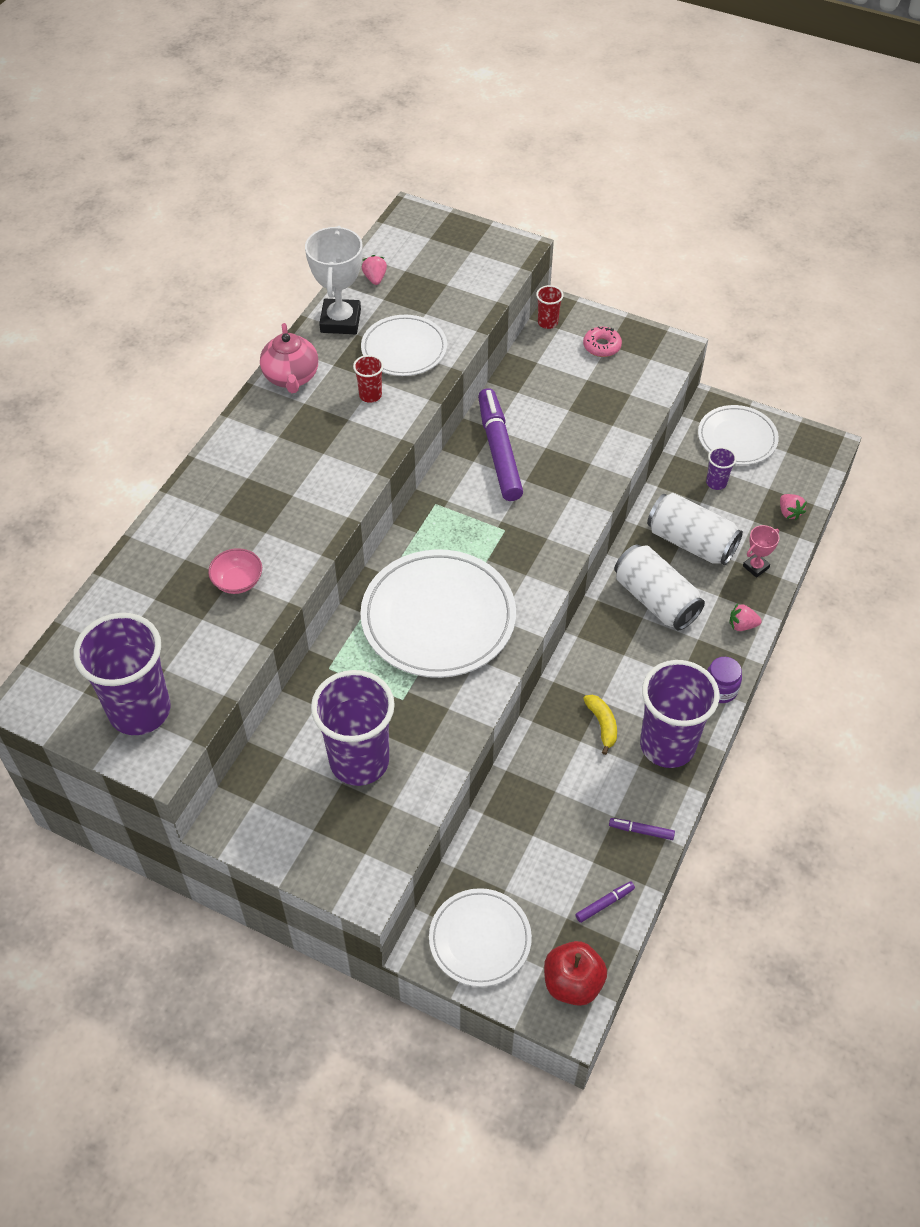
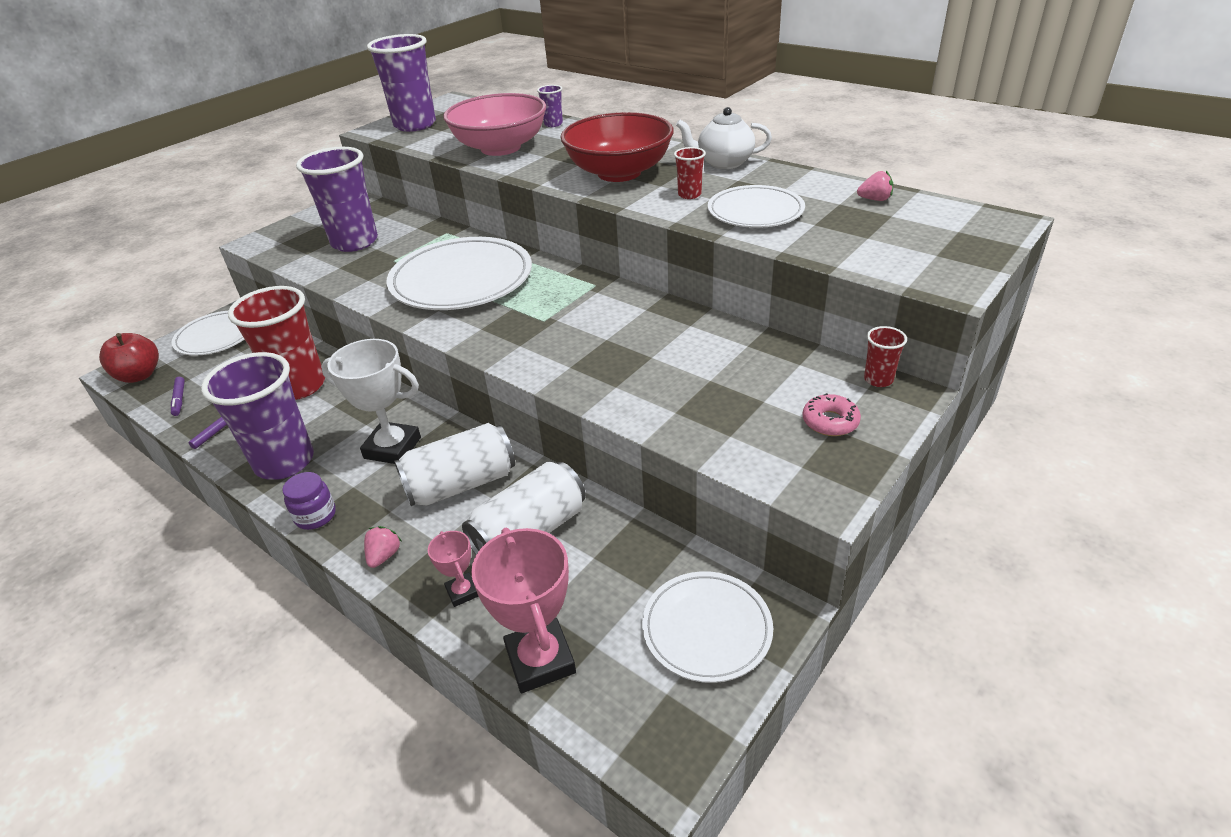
camera: 105 degrees right, 15 degrees down
pink bowl [208,548,262,594] -> pink bowl [443,93,546,156], size x2.37
pink teapot [260,323,318,393] -> white teapot [676,107,772,169]
white trophy [305,226,363,334] -> white trophy moved to [321,339,421,464]
purple marker [478,388,523,501] -> none
yellow banana [583,695,617,755] -> none
purple cup [706,447,737,490] -> purple cup moved to [537,85,563,127]
pink strawberry [780,494,807,520] -> pink trophy [471,528,576,693]
none -> red cup [228,286,325,400]
none -> red bowl [561,112,674,182]

